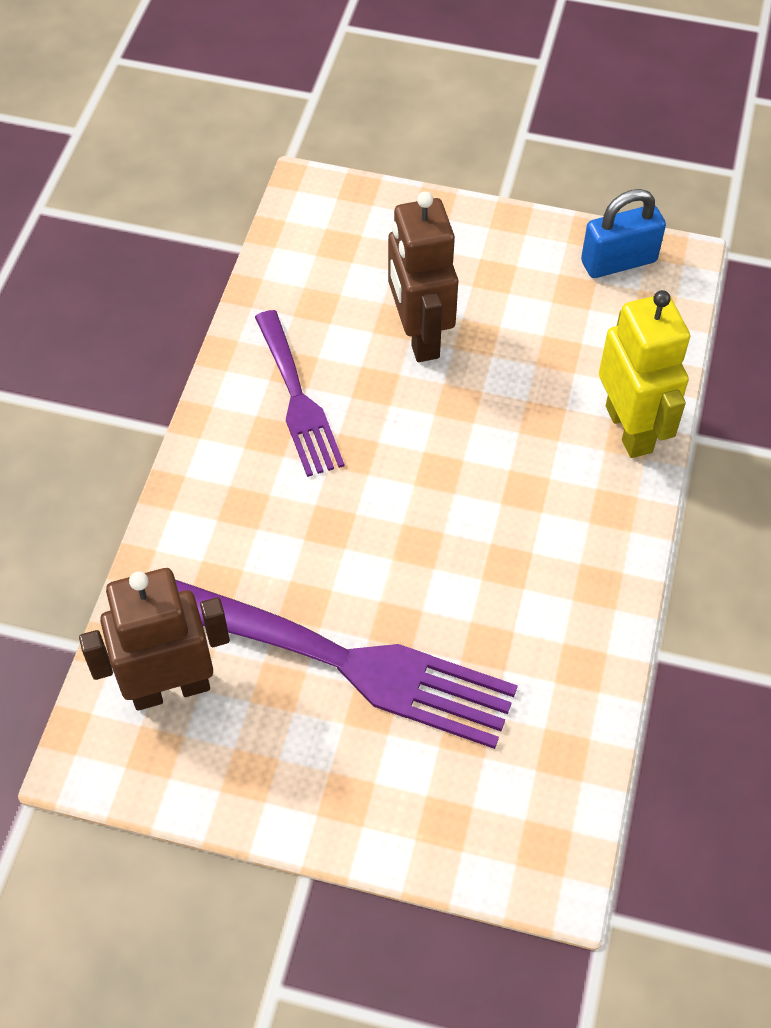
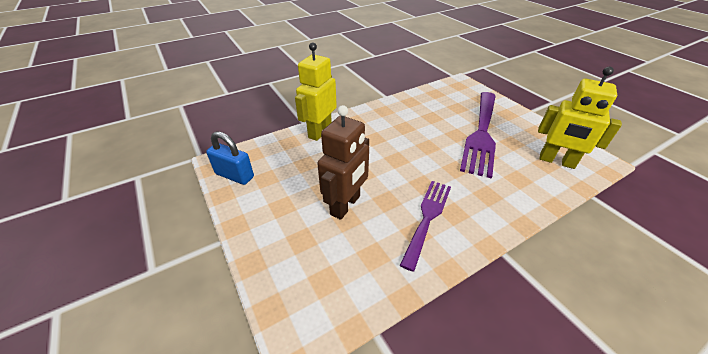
camera: 135 degrees left, 15 degrees down
brown robot [79,568,230,711] -> yellow robot [538,67,622,169]
purple fork [175,579,518,749] -> purple fork turned 135 degrees counterclockwise [460,92,496,179]

